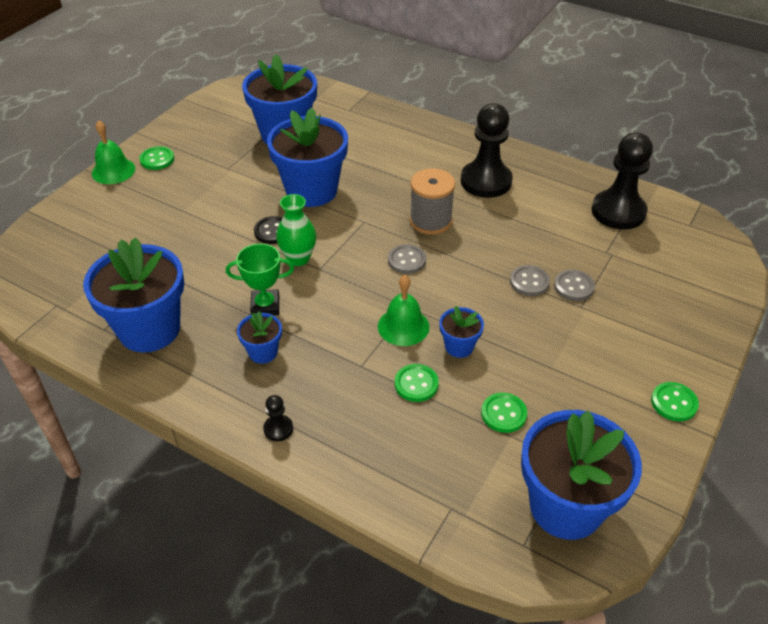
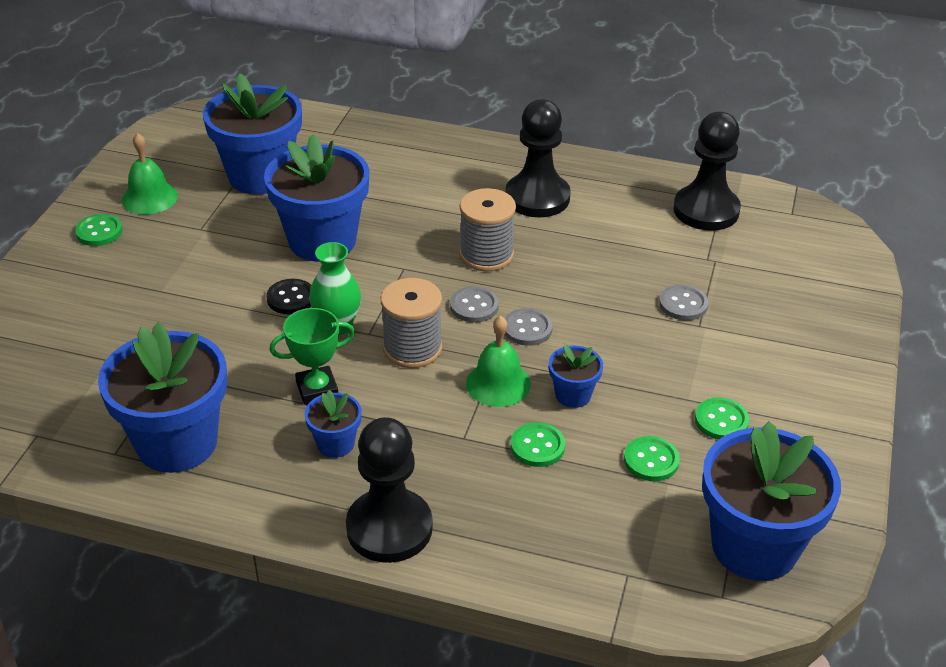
camera: 15 degrees left, 5 degrees down
green bell [92,120,135,184] -> green bell moved to [122,133,178,214]
black pawn [263,395,293,441] -> black pawn [346,417,433,563], size x2.31
grey button [510,265,550,296] -> grey button moved to [505,308,553,346]
green button [651,382,699,421] -> green button moved to [695,397,749,440]
none -> grey spool [381,278,442,368]

